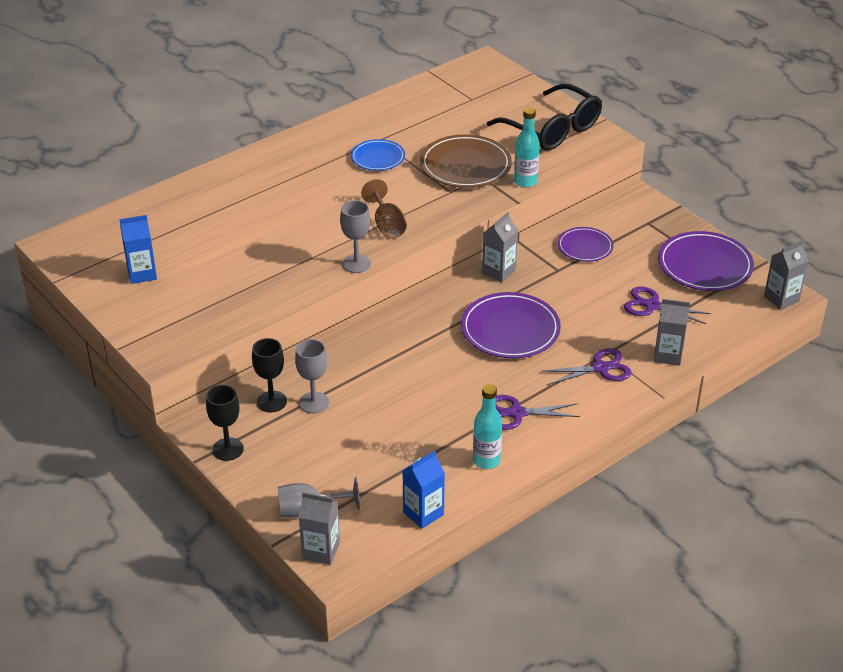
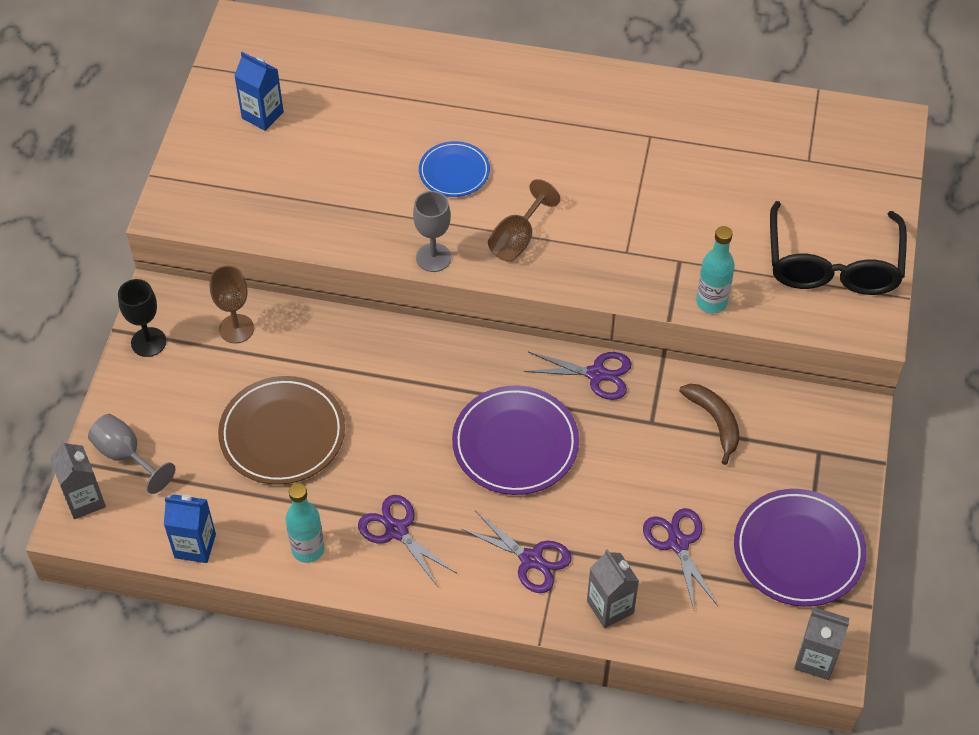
camera: 50 degrees right, 15 degrees up
black goblet [252,338,287,412] -> brown goblet [210,266,254,343]
grey goblet [295,339,329,413] -> none
blue plate [351,139,405,171] -> blue plate moved to [419,141,490,197]
brown plate [420,134,512,188] -> brown plate moved to [218,376,345,485]
grey carton [482,212,518,282] -> purple scissors [524,352,632,400]
purple plate [558,227,613,262] -> brown banana [679,384,740,465]

